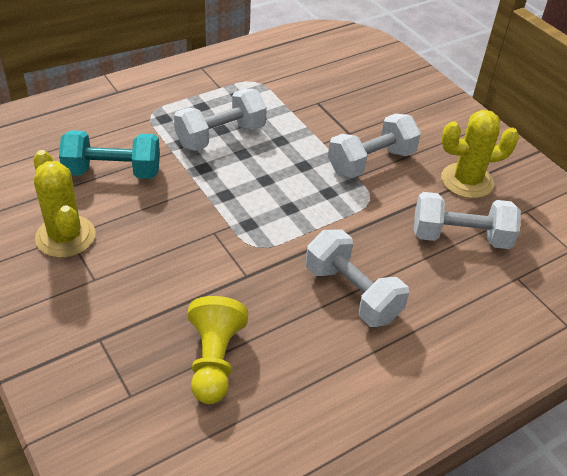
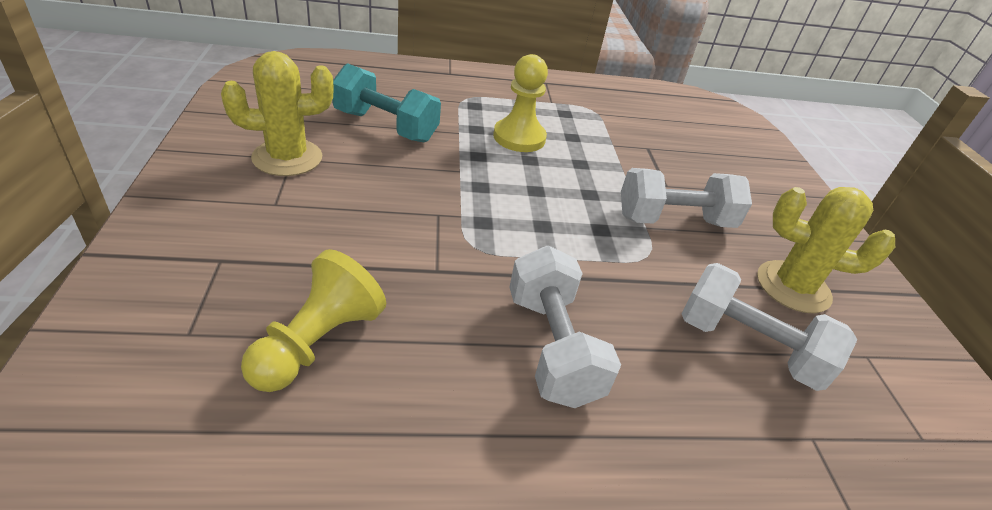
camera: 25 degrees right, 5 degrees down
yellow cactus [33,150,96,258] -> yellow cactus turned 75 degrees clockwise [221,51,334,176]
white dumbbell [174,89,267,151] -> yellow pawn [493,54,548,152]

